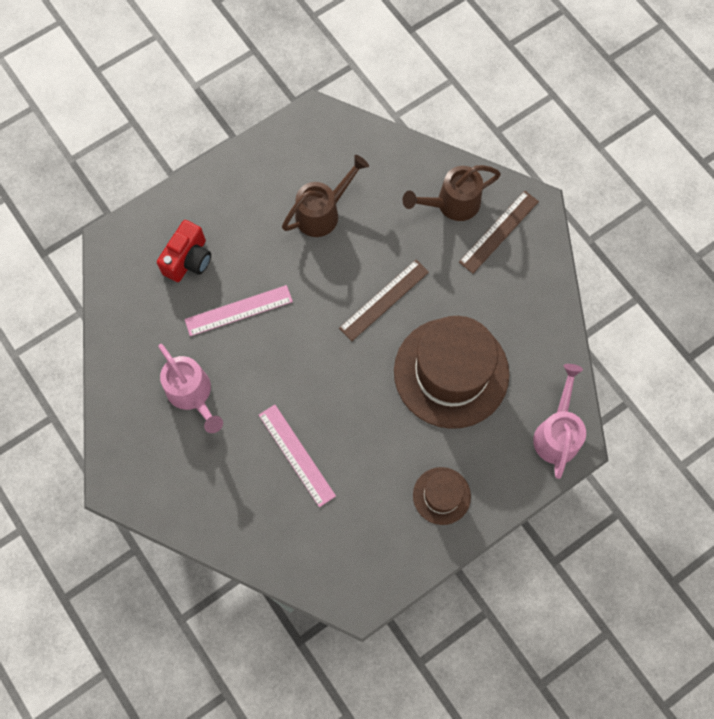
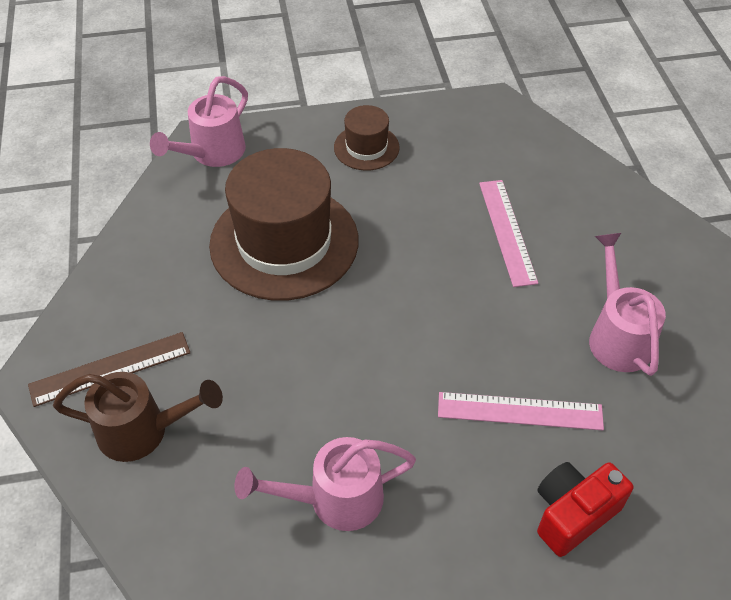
camera: 155 degrees left, 20 degrees down
brown watering can [282,155,369,237] -> pink watering can [234,437,416,531]
brown ruler [339,260,429,341] -> none

